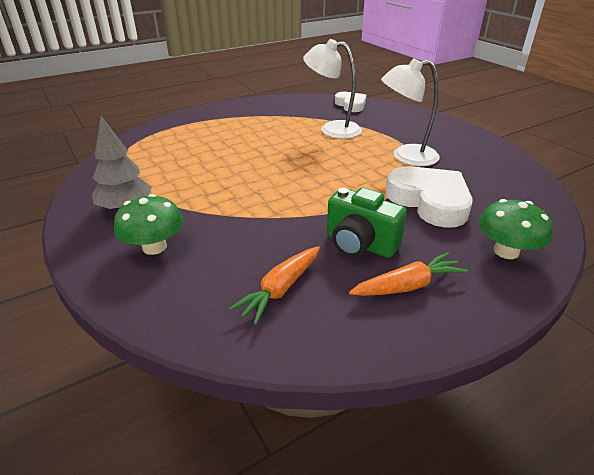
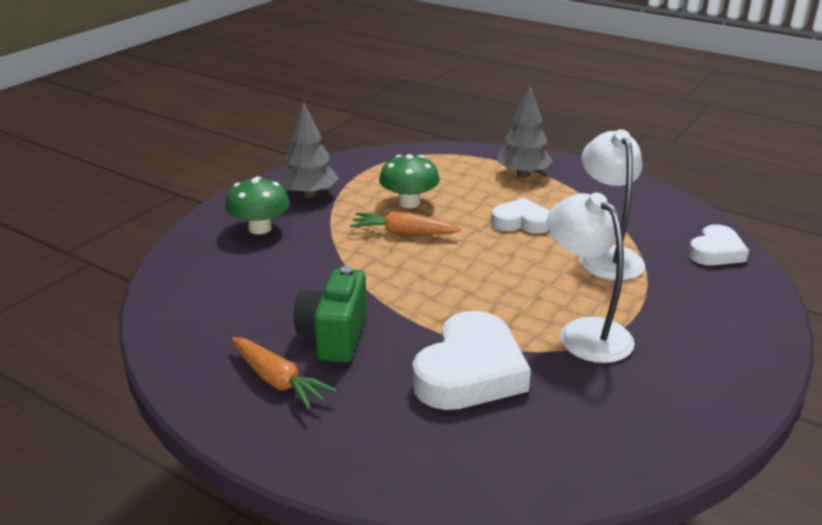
camera: 65 degrees right, 5 degrees down
orange carrot [229,246,320,325] -> orange carrot moved to [350,211,461,235]
green mushroom [479,199,553,259] -> green mushroom moved to [379,154,440,208]
none -> white heart [491,198,550,234]
none -> grey tree [497,85,553,178]

